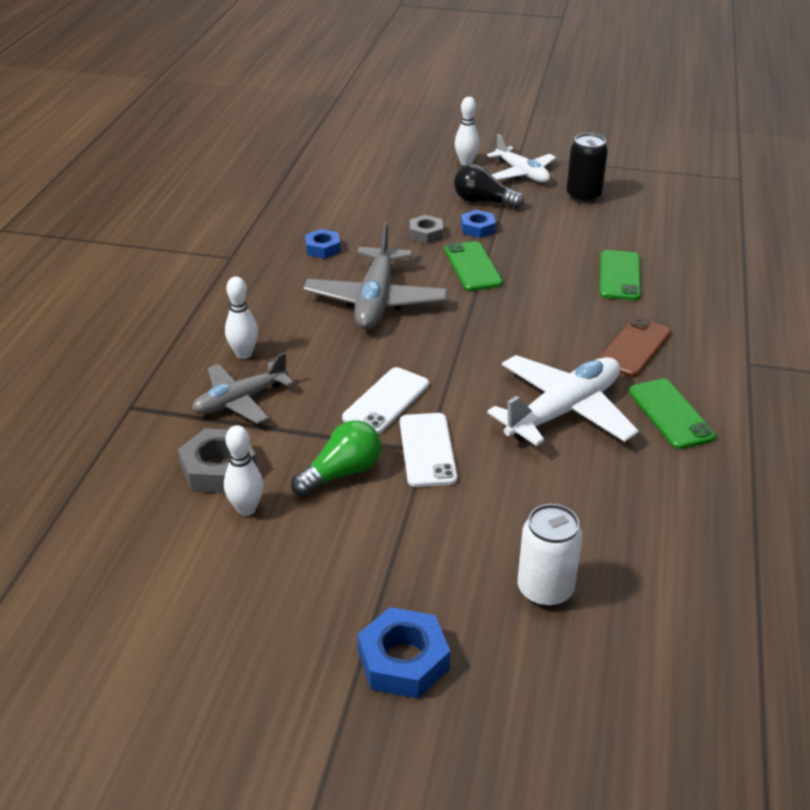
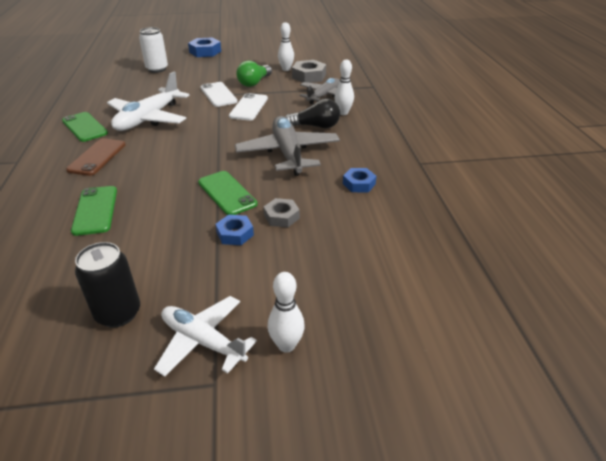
camera: 160 degrees right, 0 degrees up
black light bulb [454,164,524,209] -> black light bulb moved to [285,98,340,128]

